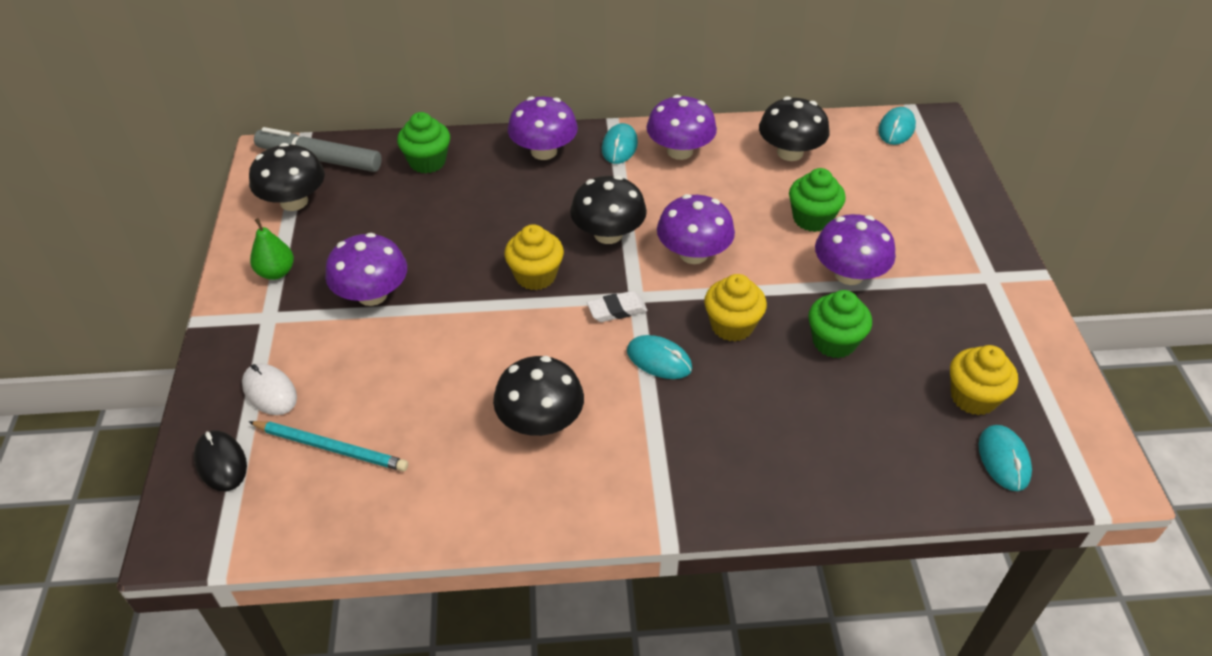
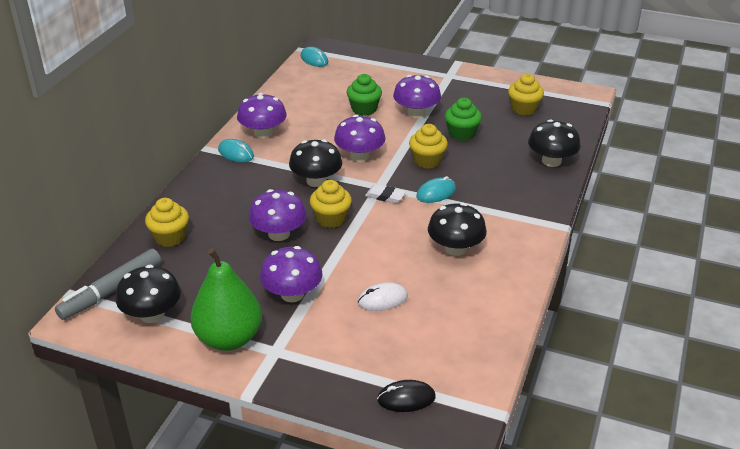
camera: 65 degrees left, 10 degrees down
white mouse [242,363,297,415] -> white mouse moved to [357,282,408,311]
turquoise pencil [248,421,408,472] -> none
green pear [250,218,294,280] -> green pear [190,248,262,351], size x2.00
green cupcake [397,112,450,173] -> yellow cupcake [145,198,189,247]
purple mushroom [508,96,578,160] -> purple mushroom moved to [249,189,307,241]
white eraser [587,291,647,322] -> white eraser turned 75 degrees counterclockwise [365,184,406,203]
black mushroom [759,96,830,161] -> black mushroom moved to [528,119,581,167]
turquoise mouse [979,425,1032,491] -> none

